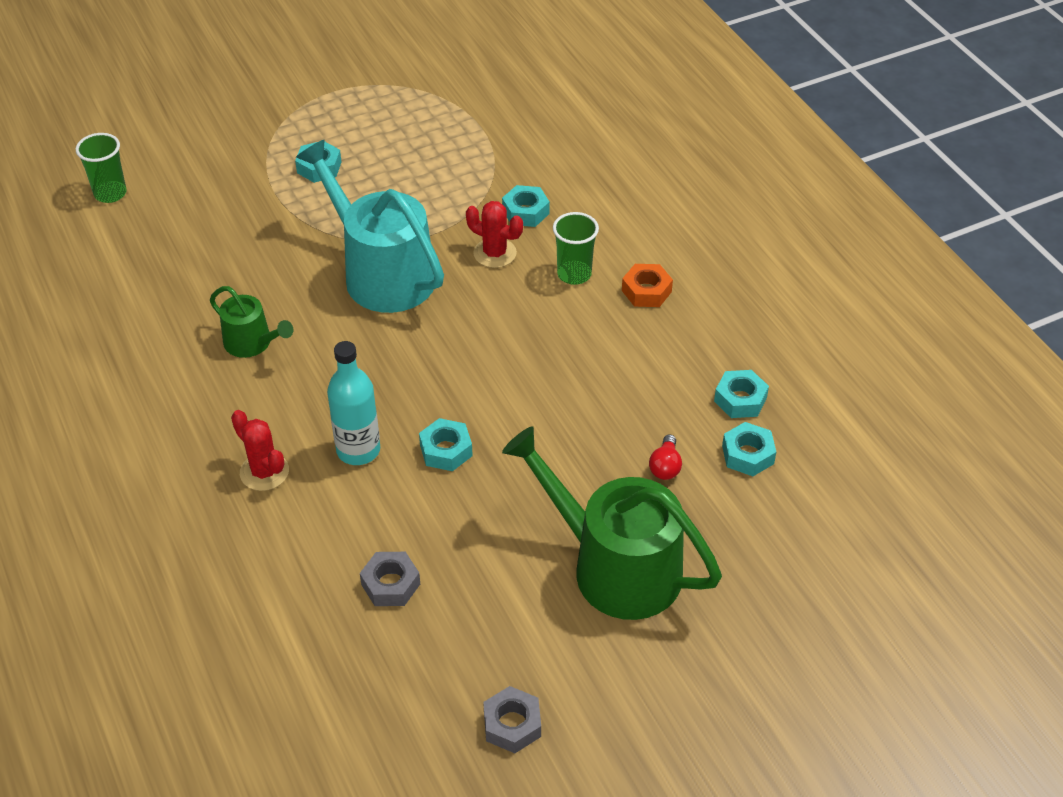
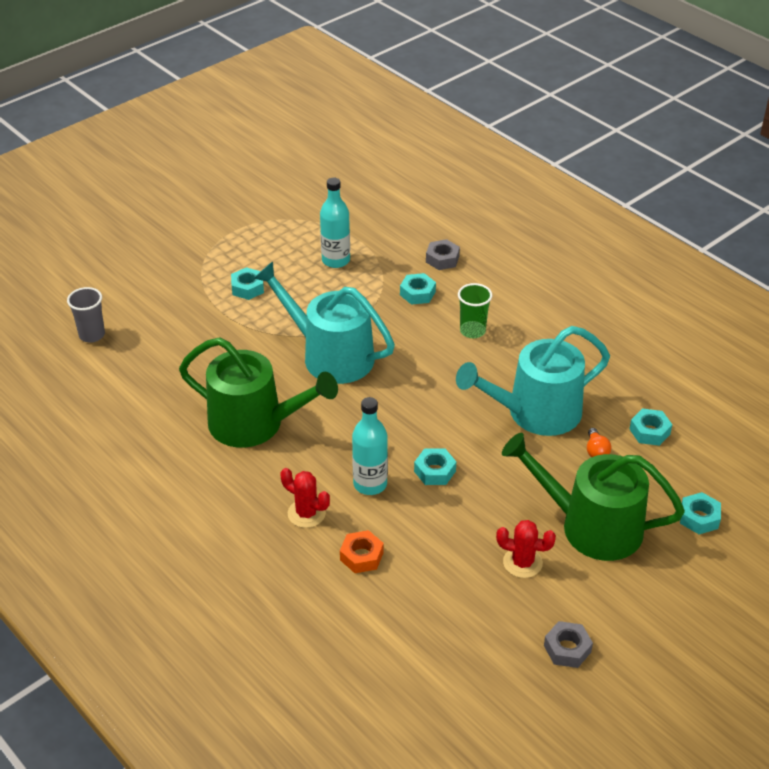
camera: 15 degrees left, 5 degrees down
green cup [75,133,127,203] -> grey cup [67,287,105,343]
green watering can [210,286,293,358] -> green watering can [179,337,338,448], size x1.98
grey nut [360,552,420,606] -> grey nut moved to [426,239,460,270]
red cactus [466,201,523,268] -> red cactus moved to [496,520,556,578]
orange nut [622,264,673,307] -> orange nut moved to [340,530,384,573]
red light bulb [649,434,682,480] -> orange light bulb [587,428,611,457]
turquoise nut [714,370,769,418] -> turquoise nut moved to [680,492,721,534]
none -> turquoise bottle [320,178,350,268]
none -> turquoise watering can [456,326,610,436]

